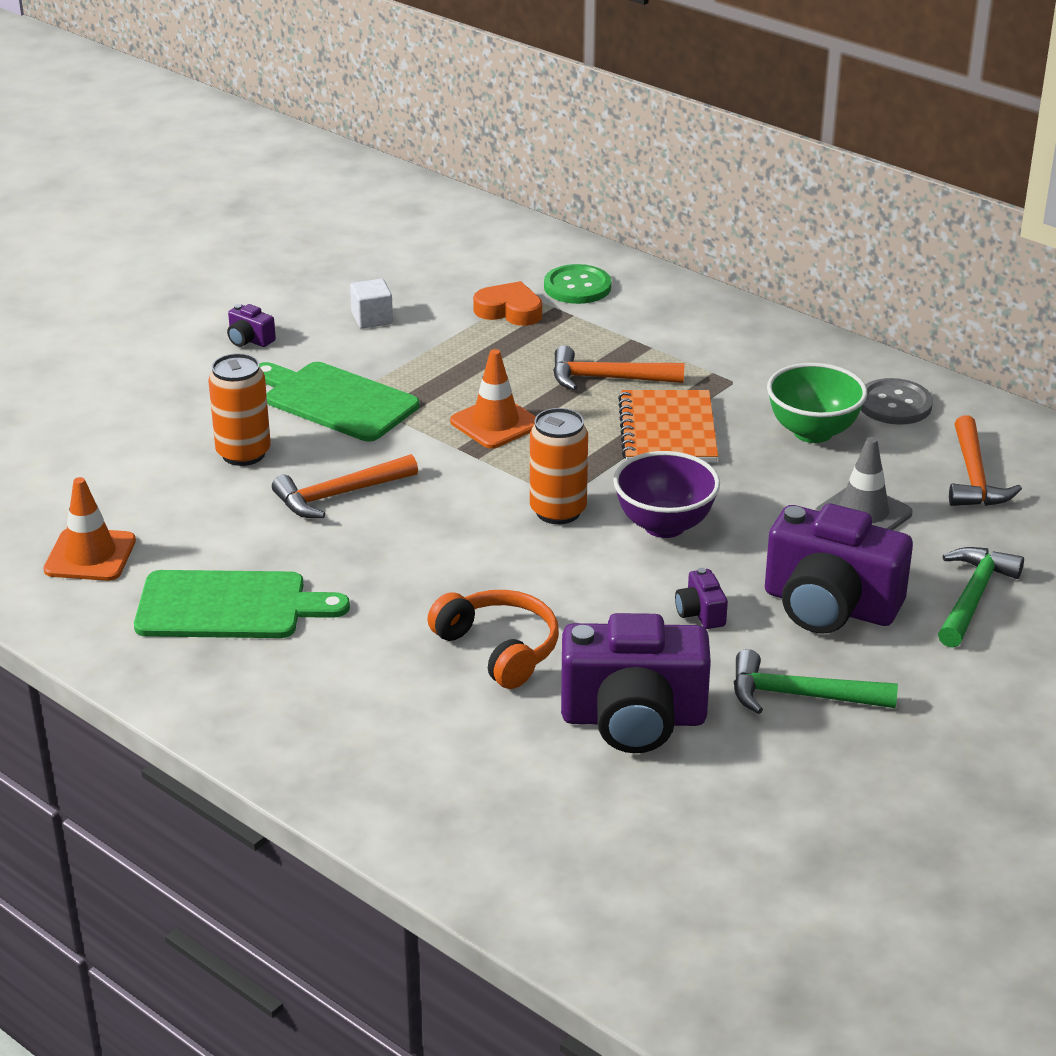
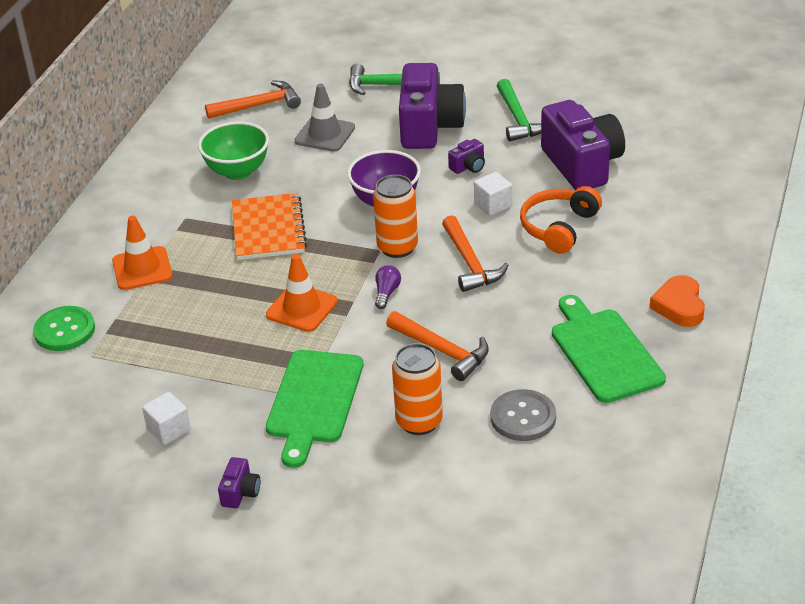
camera: 110 degrees left, 5 degrees up
orange traffic cone [43,477,136,581] -> orange traffic cone moved to [112,216,173,290]
orange heart [473,281,542,326] -> orange heart moved to [650,275,705,327]
orange hammer [553,346,685,390] -> orange hammer moved to [442,215,509,292]
orange notebook [618,390,718,463] -> orange notebook turned 75 degrees counterclockwise [232,193,307,260]
grey button [861,378,933,425] -> grey button moved to [490,389,556,441]
none -> purple light bulb [375,265,401,309]
none -> white cube [474,172,512,216]

